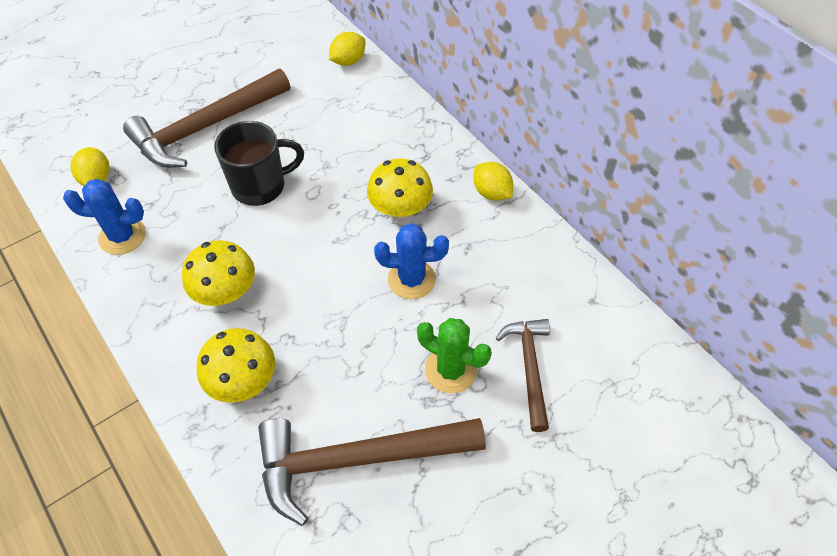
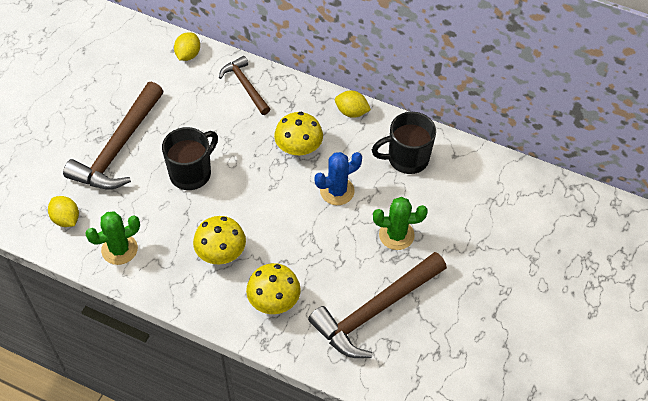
camera: 30 degrees left, 0 degrees up
blue cactus [63,179,146,255] -> green cactus [85,212,140,265]
brown hammer [496,319,550,432] -> brown hammer moved to [219,56,270,115]
none -> black mug [372,112,436,174]

